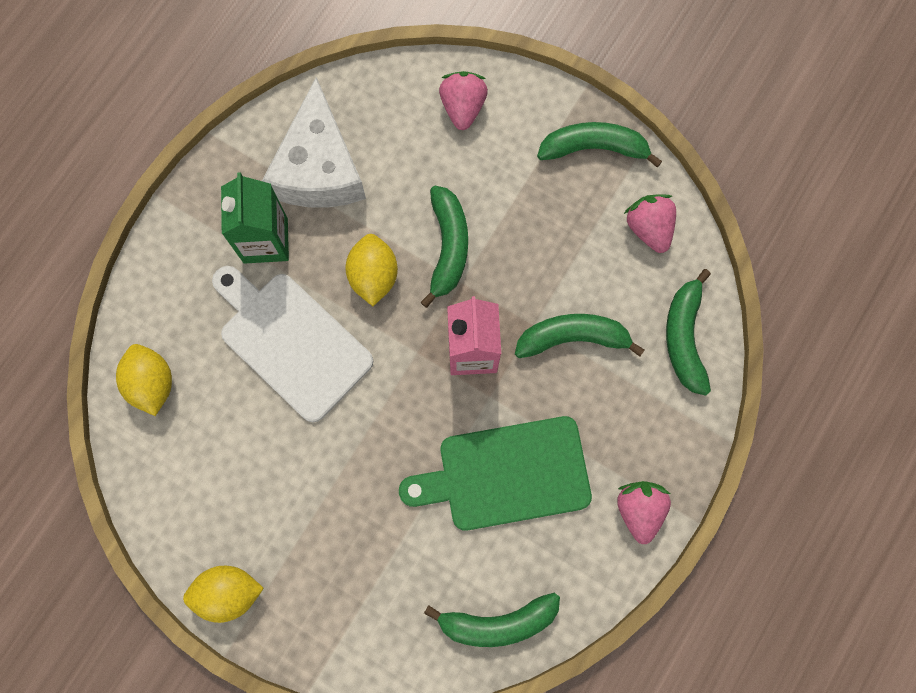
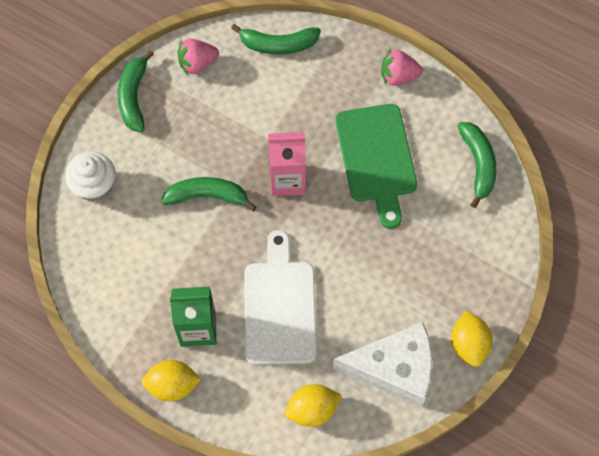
camera: 90 degrees left, 10 degrees down
white cutting board [212,266,373,423] -> white cutting board turned 135 degrees clockwise [244,230,317,365]
white cheese [262,77,366,208] -> white cheese moved to [333,322,433,408]
yellow lemon [345,234,398,306] -> yellow lemon moved to [142,360,201,401]
pink strawberry [439,71,488,130] -> white cupcake [65,151,116,202]
green banana [515,314,644,358] -> none

